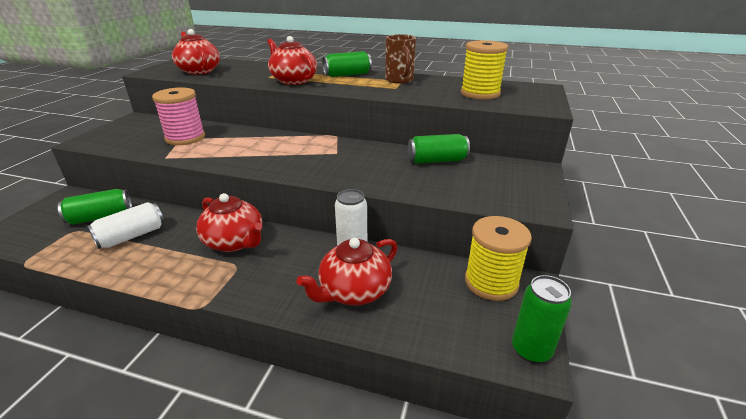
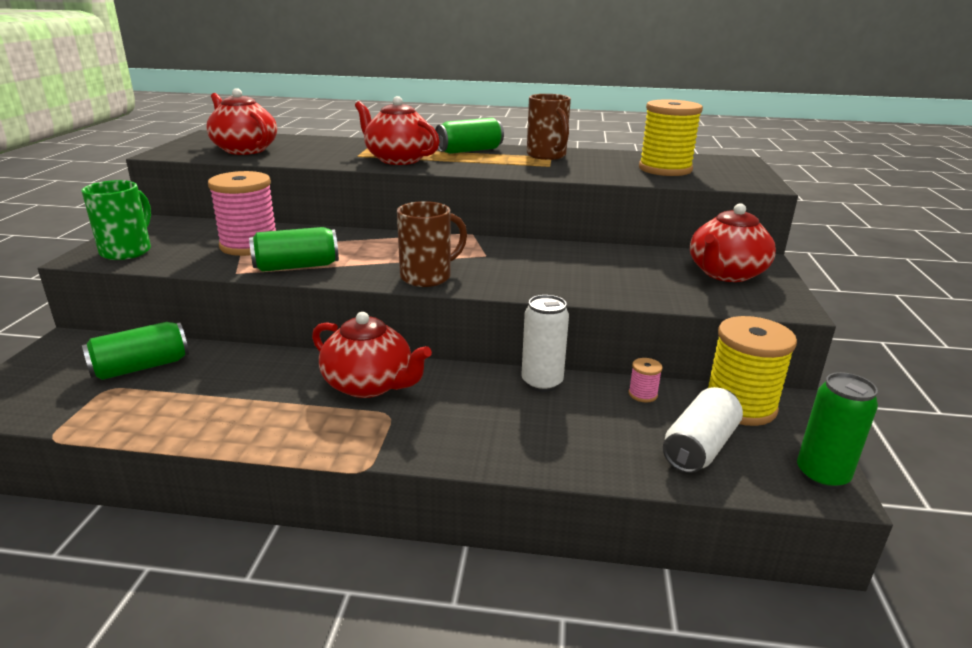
camera: 10 degrees left, 5 degrees down
white can [87,202,164,249] -> white can moved to [663,387,743,473]
red teapot [297,238,398,305] -> red teapot moved to [690,203,776,282]
green can [408,134,470,164] -> green can moved to [249,227,339,272]
none -> green mug [81,180,151,260]
none -> brown mug [397,201,467,287]
none -> pink spool [628,358,663,402]

